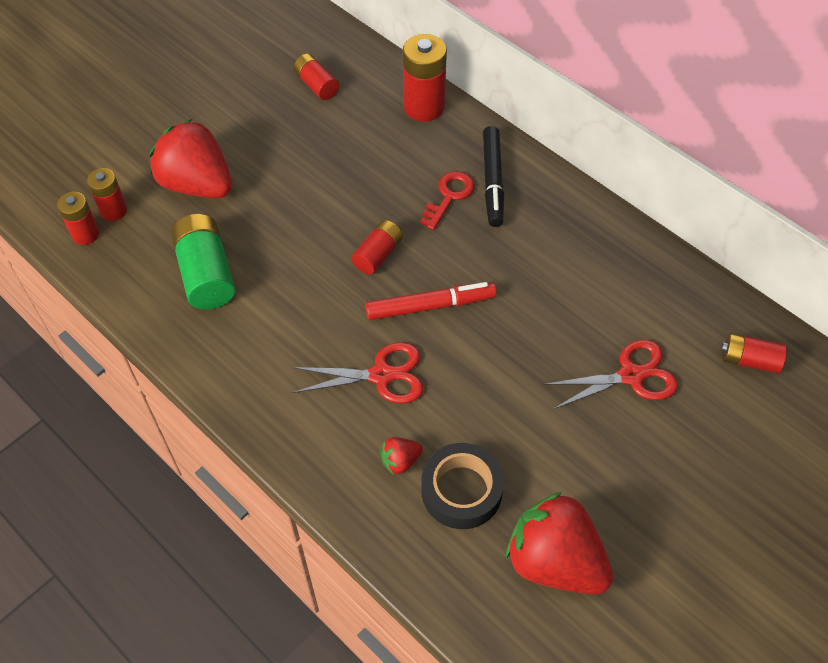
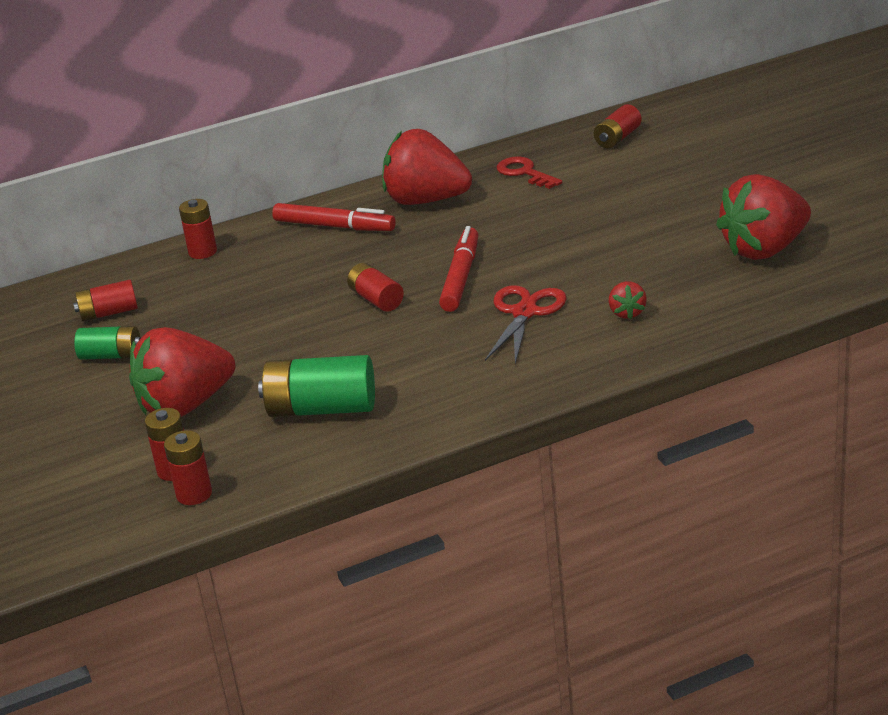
camera: 65 degrees left, 25 degrees down
red battery [403,34,447,122] -> red battery [179,199,217,259], size x0.61
red key [420,171,475,230] -> red key moved to [497,156,562,189]
black tape [421,443,504,529] -> none
black marker [483,126,504,227] -> red marker [272,203,396,231]
red scissors [543,340,678,409] -> none
none -> green battery [74,326,141,360]
none -> red strawberry [382,129,472,205]

